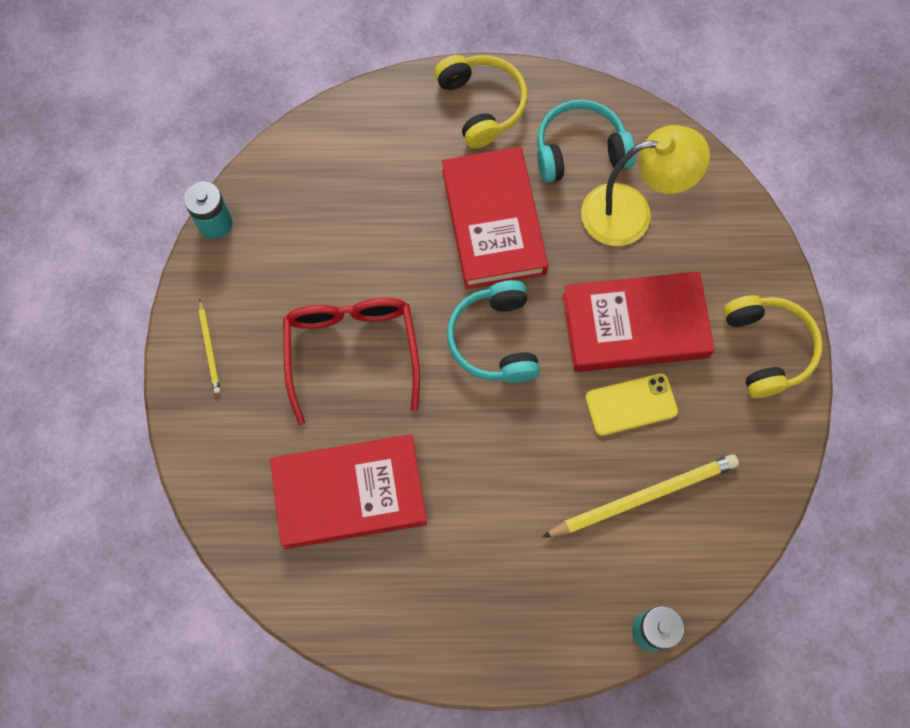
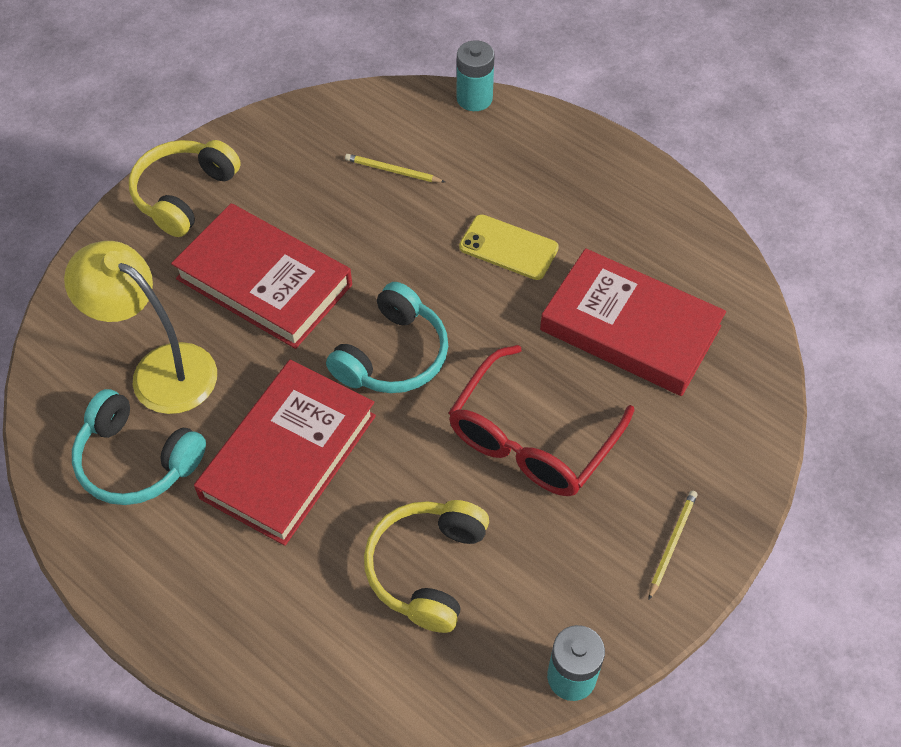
camera: 140 degrees left, 15 degrees down
yellow headphones [434,55,527,148] -> yellow headphones moved to [364,500,489,633]
yellow pencil [542,454,739,537] -> yellow pencil [345,154,445,183], size x0.50
yellow phone [585,373,678,436] -> yellow phone moved to [459,214,559,280]

